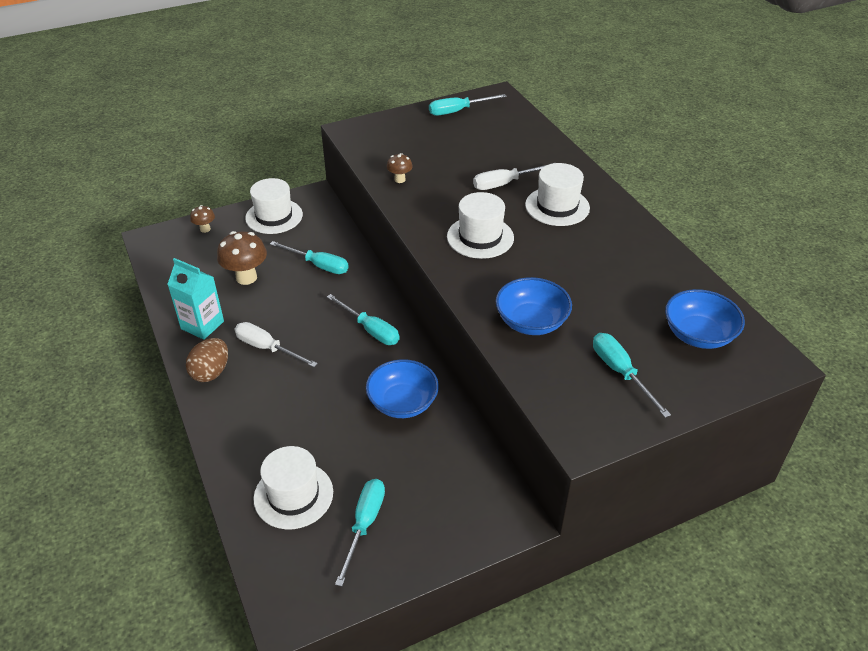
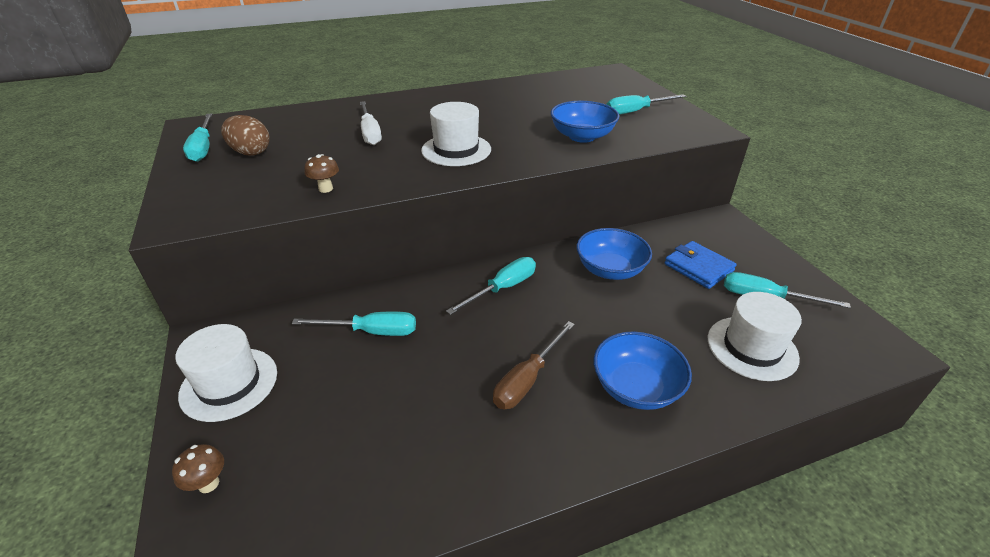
camera: 85 degrees left, 5 degrees down
turquoise carton [167,258,224,340] -> none
brown egg [186,338,228,382] -> brown egg moved to [221,115,270,156]
brown mushroom [217,231,267,285] -> none
white screwdriver [235,322,318,367] -> brown screwdriver [493,321,575,409]
turquoise screwdriver [270,241,349,274] -> turquoise screwdriver turned 60 degrees clockwise [292,312,416,336]
white hat [525,163,590,226] -> none
blue bowl [665,289,745,349] -> blue bowl moved to [593,331,692,410]
none -> blue wallet [664,241,737,289]

